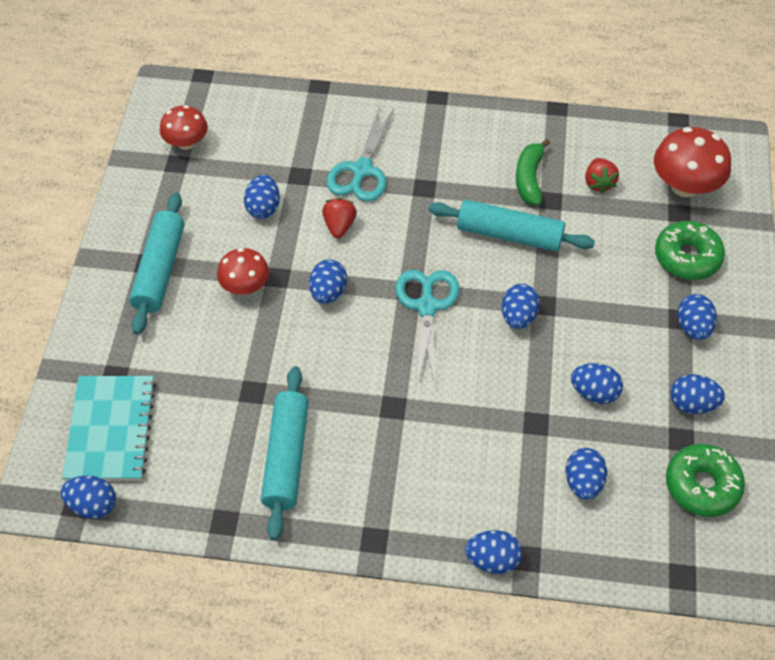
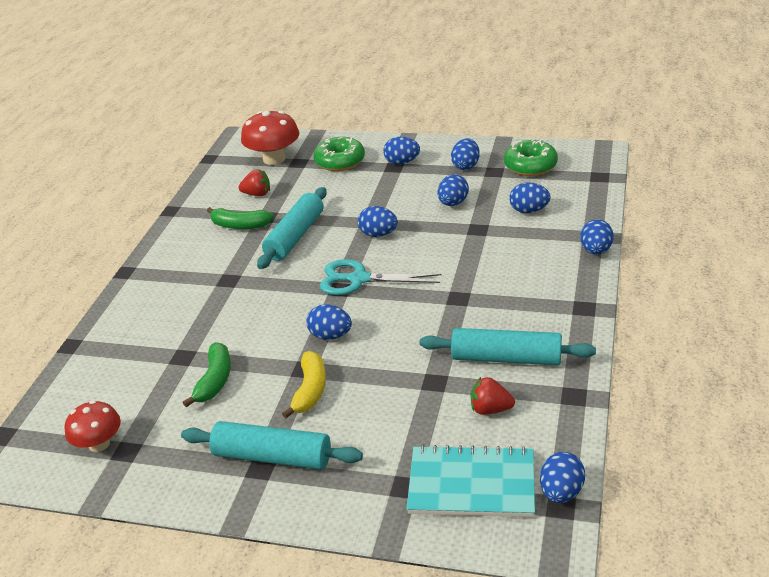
camera: 80 degrees left, 20 degrees down
red mushroom [217,248,269,295] -> yellow banana [282,351,326,418]
blue egg [244,175,280,219] -> green banana [183,342,231,408]
red strawberry [322,198,357,238] -> red strawberry moved to [471,377,515,415]
turquoise scissors [326,106,394,202] -> none

